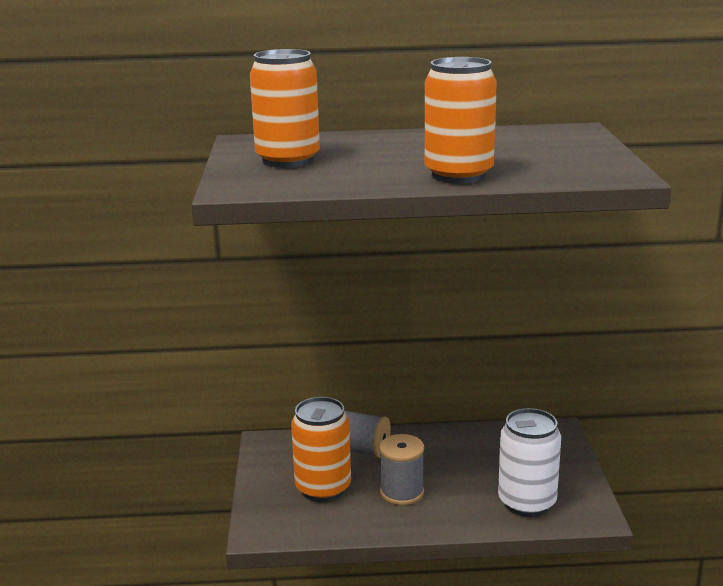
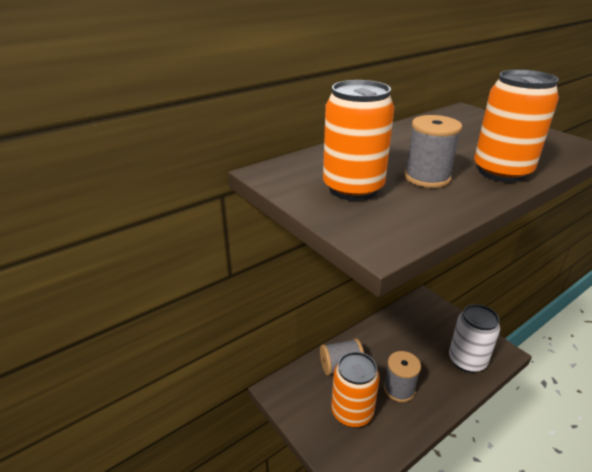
camera: 35 degrees left, 10 degrees up
none -> grey spool [404,115,462,188]

